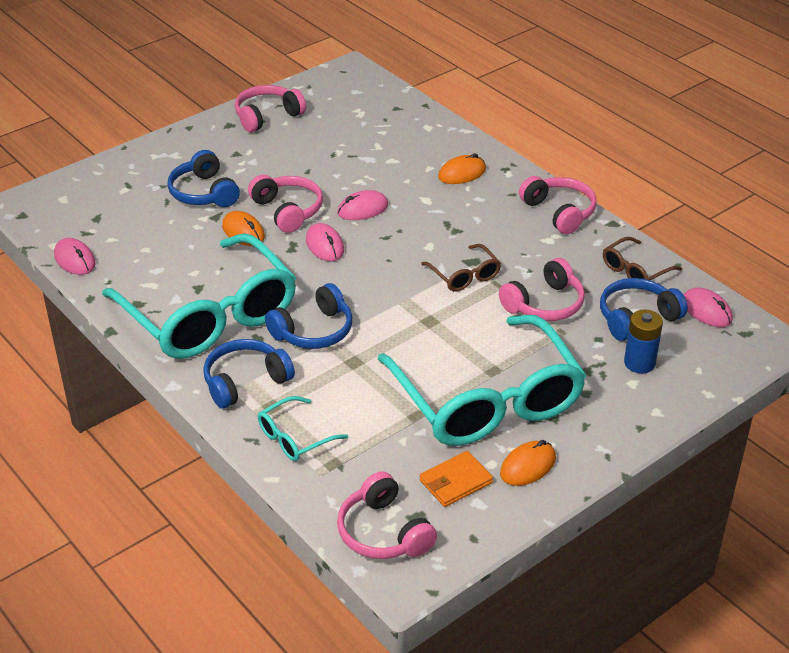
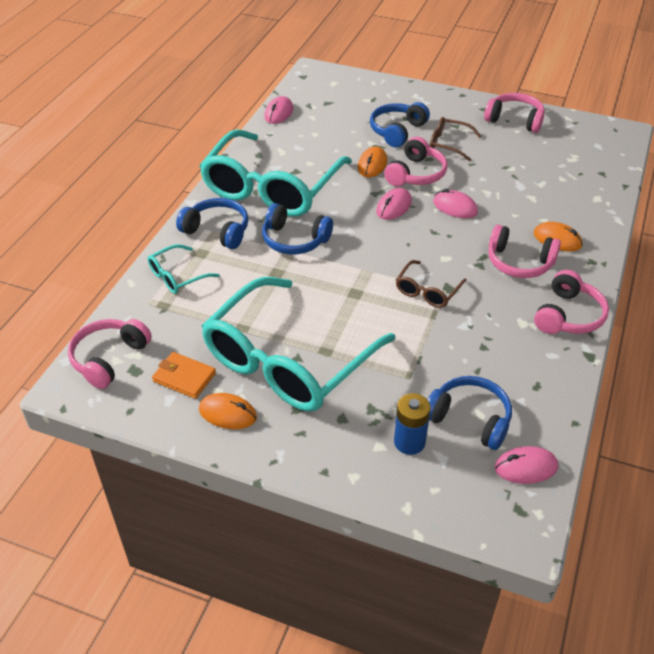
camera: 60 degrees right, 5 degrees up
turquoise glasses [258,396,348,461] -> turquoise glasses turned 60 degrees counterclockwise [148,244,220,294]
pink headphones [499,258,585,321] -> pink headphones moved to [488,224,561,278]
brown glasses [603,237,682,280] -> brown glasses moved to [430,117,482,161]
pink mouse [684,288,733,327] -> pink mouse turned 60 degrees clockwise [495,446,558,484]

